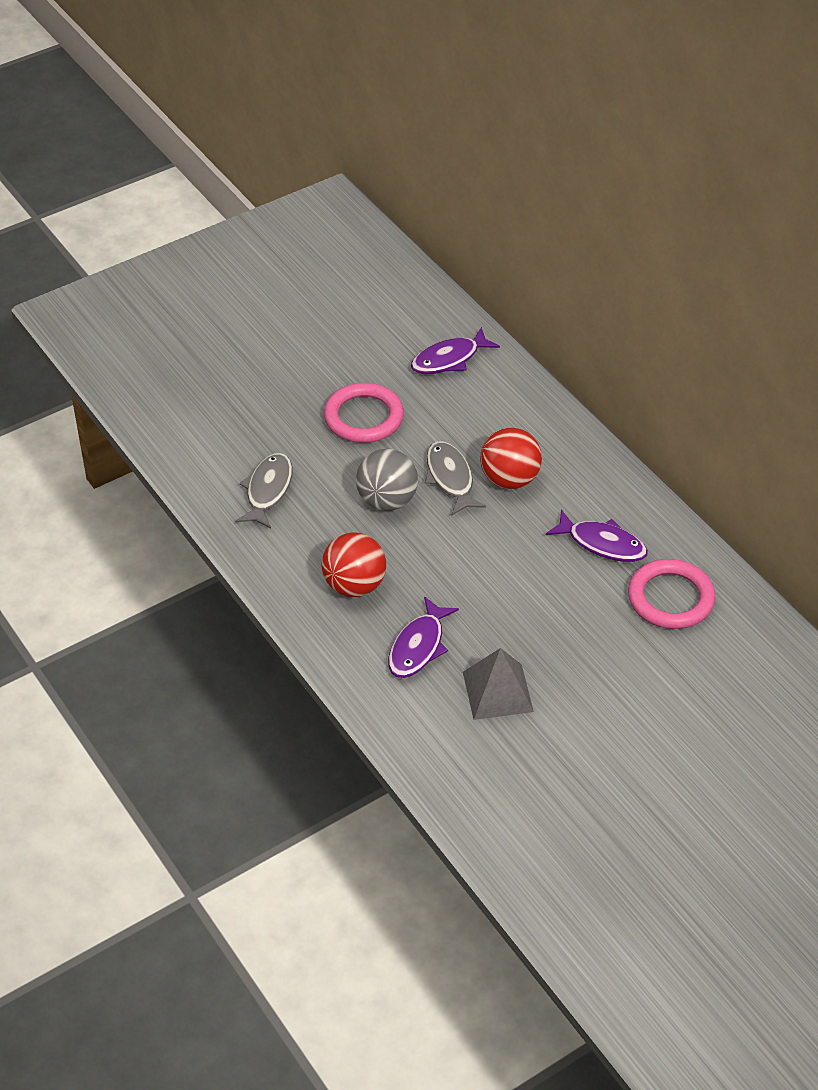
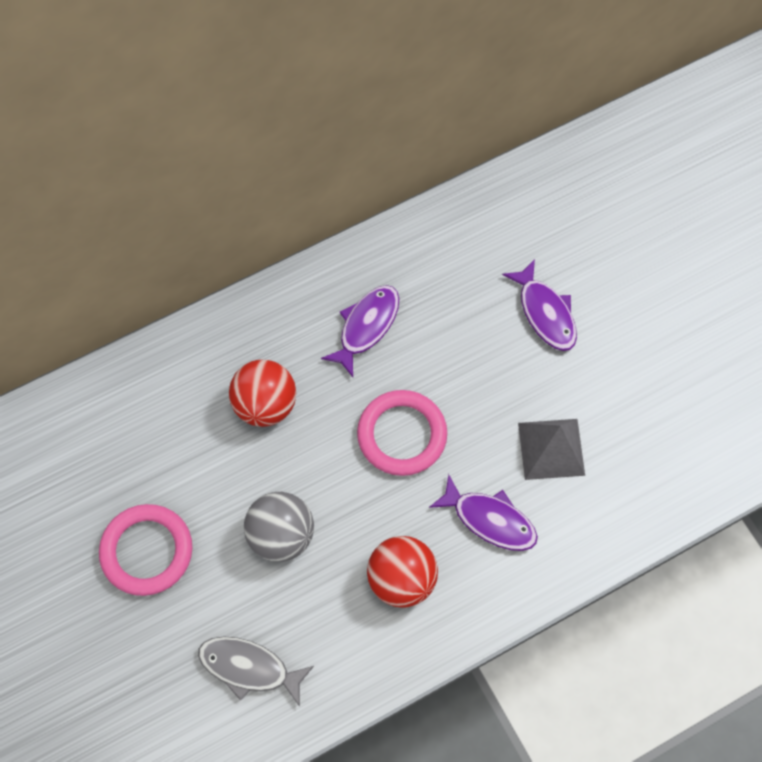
camera: 85 degrees left, 20 degrees up
purple fish [411,327,500,374] -> purple fish moved to [502,259,577,351]
grey fish [425,441,486,516] -> none
pink ring [628,559,716,629] -> pink ring moved to [357,390,447,476]

